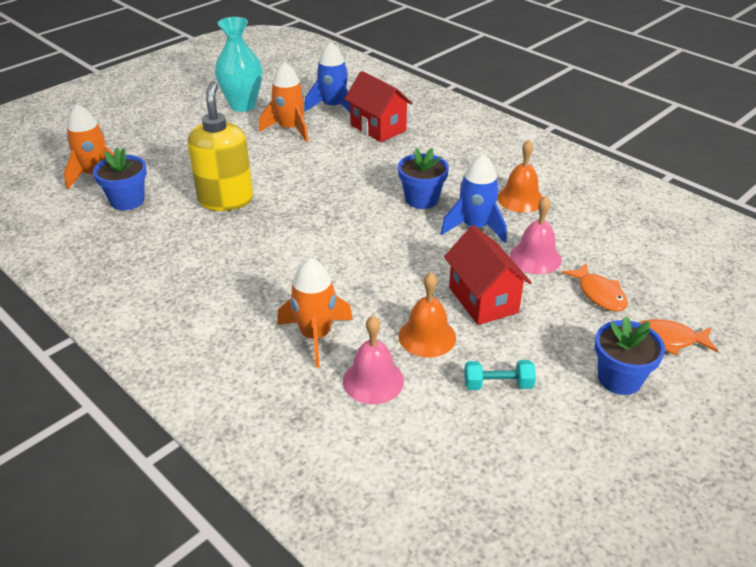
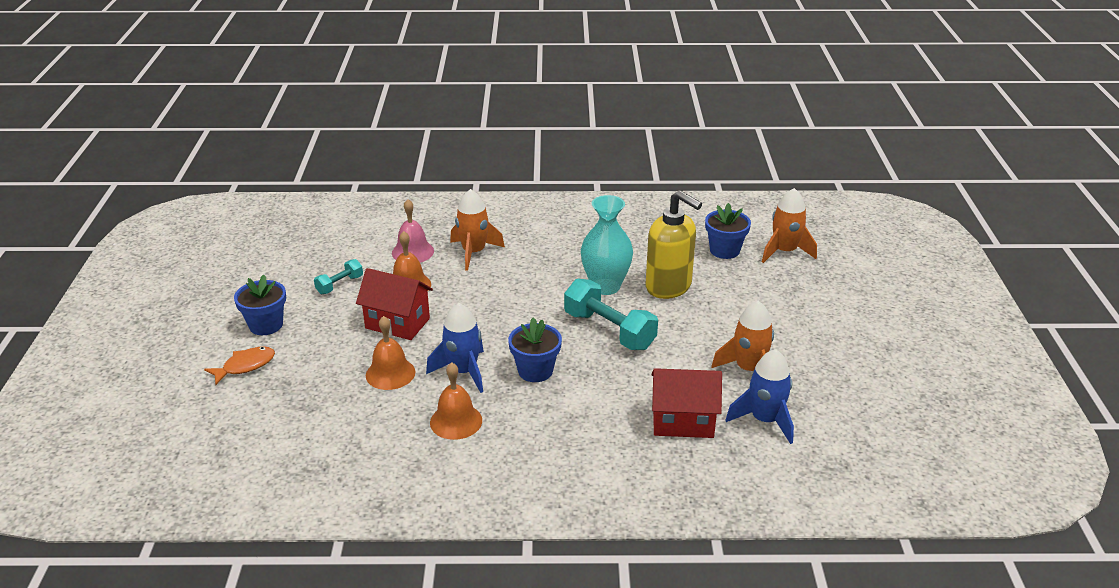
camera: 135 degrees right, 5 degrees down
turquoise vase [215,17,262,112] -> turquoise vase moved to [581,195,633,295]
pink bell [510,196,562,274] -> orange bell [366,316,415,390]
orange fish [562,262,628,312] -> none
none -> turquoise dumbbell [564,279,658,350]

